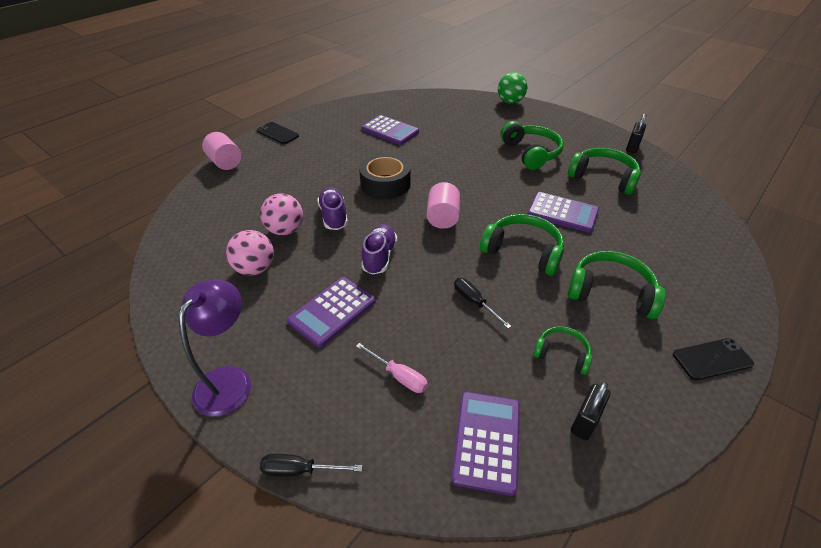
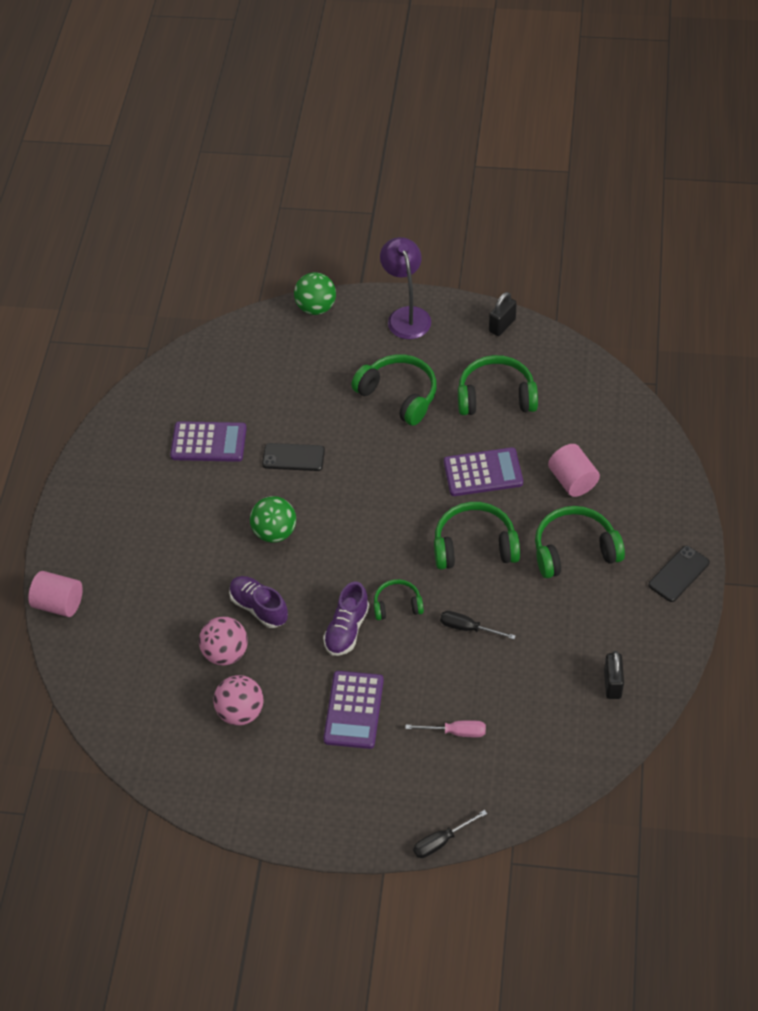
camera: 30 degrees left, 10 degrees up
purple lamp [179,280,251,417] -> purple lamp moved to [380,237,431,339]
black phone [257,122,299,144] -> black phone moved to [262,443,325,471]
black tape [359,153,411,199] -> green ball [250,496,296,543]
purple shoe [361,224,397,275] -> purple shoe turned 135 degrees counterclockwise [323,581,370,656]
pink cylinder [426,182,460,229] -> pink cylinder moved to [548,444,600,497]
purple calculator [451,392,520,496] -> none
green headphones [533,326,592,375] -> green headphones moved to [374,579,424,620]
black padlock [626,113,646,153] -> black padlock turned 45 degrees clockwise [489,292,517,336]

